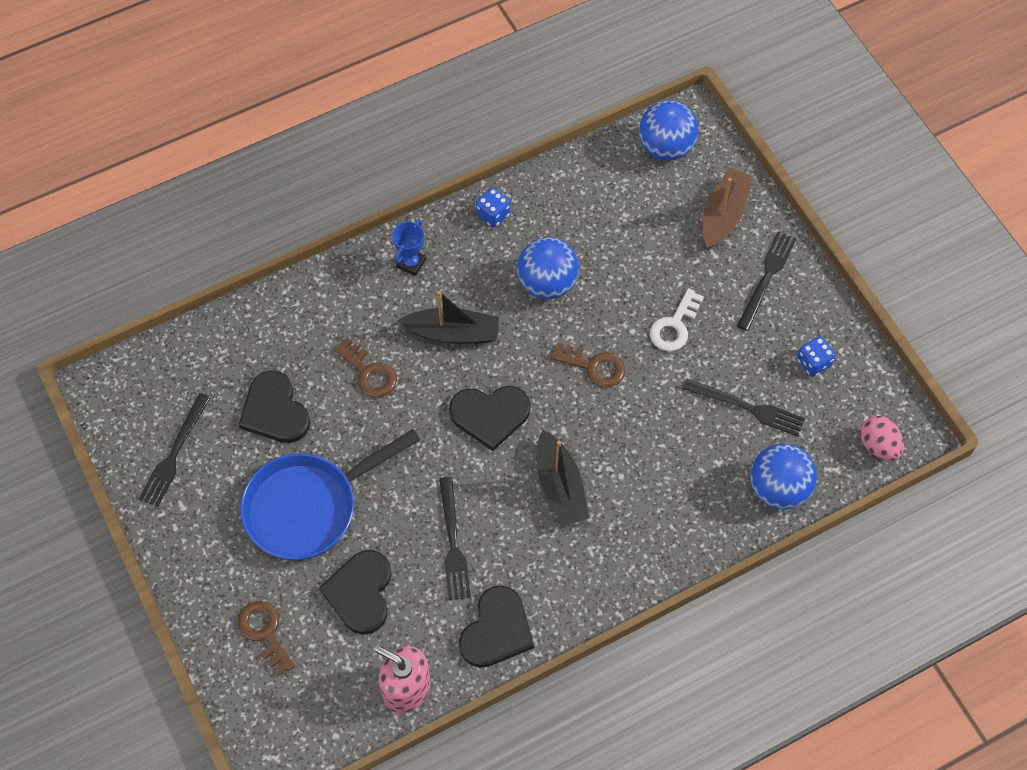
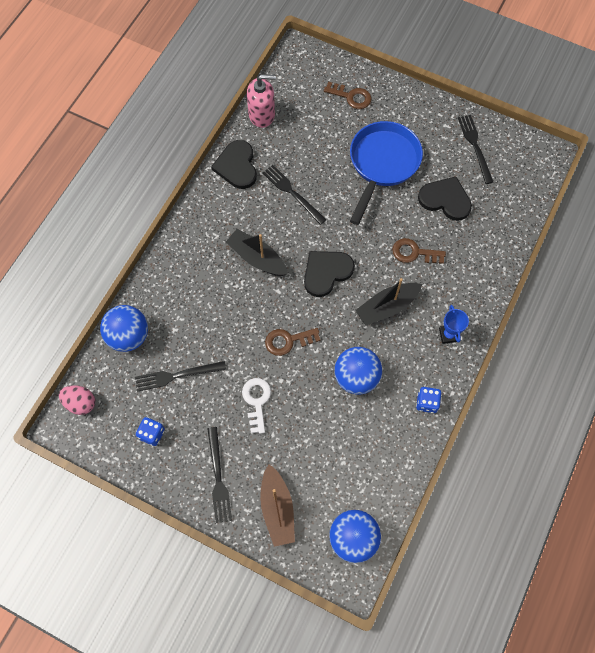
camera: 145 degrees right, 5 degrees up
black heart [319,550,392,635] -> none

